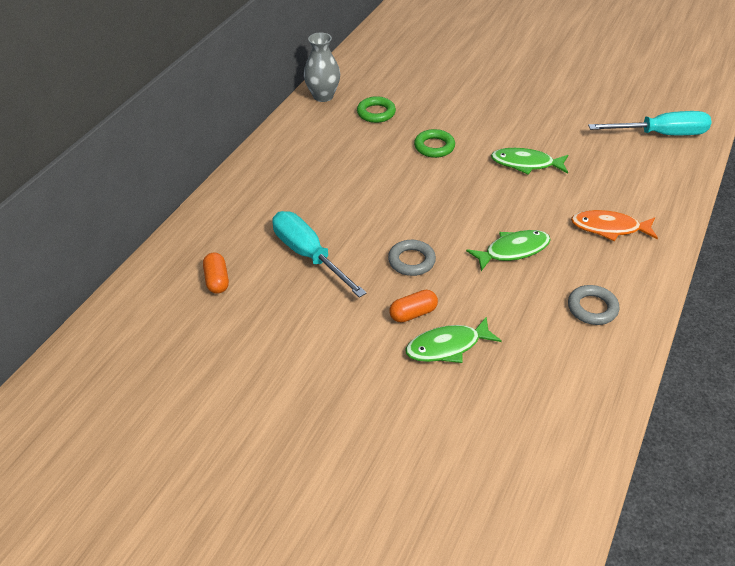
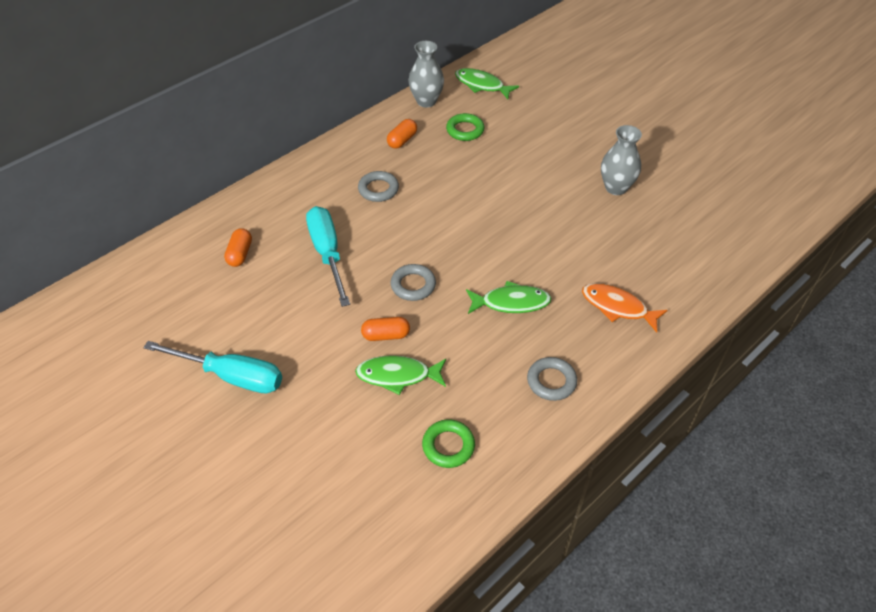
camera: 20 degrees right, 5 degrees up
green ring [414,129,455,158] -> green ring moved to [422,419,475,468]
green fish [491,148,568,174] -> green fish moved to [455,68,519,99]
turquoise screwdriver [588,111,712,135] -> turquoise screwdriver moved to [143,341,282,393]
none -> grey ring [358,171,399,202]
none -> orange capsule [387,119,417,149]
none -> grey vase [601,125,642,195]

